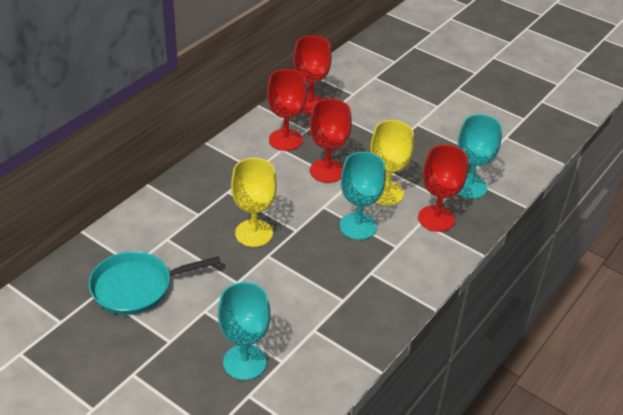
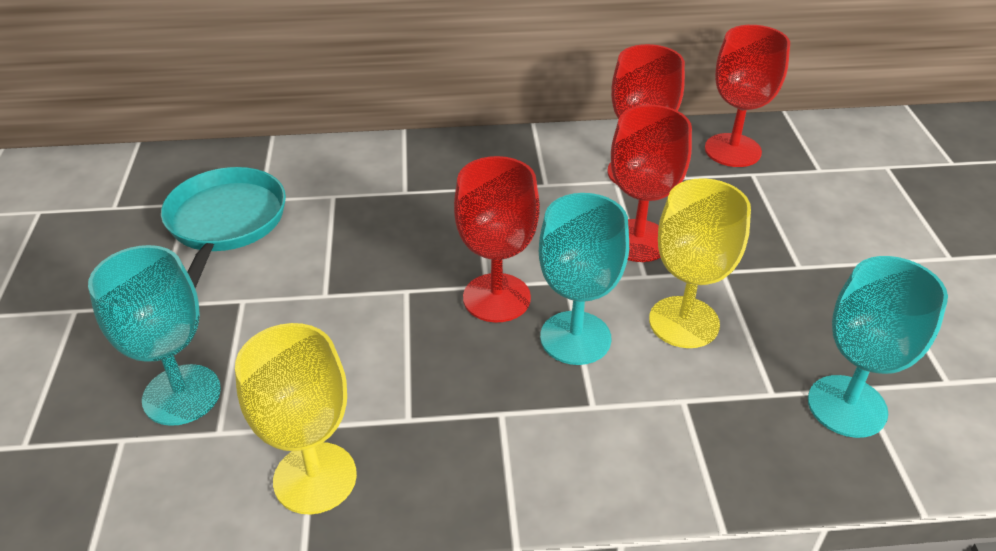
camera: 50 degrees right, 0 degrees up
turquoise pan [89,251,221,315] -> turquoise pan turned 60 degrees clockwise [161,167,286,288]
yellow goblet [231,158,277,247] -> yellow goblet moved to [235,323,357,514]
red goblet [418,145,468,232] -> red goblet moved to [454,156,540,323]

